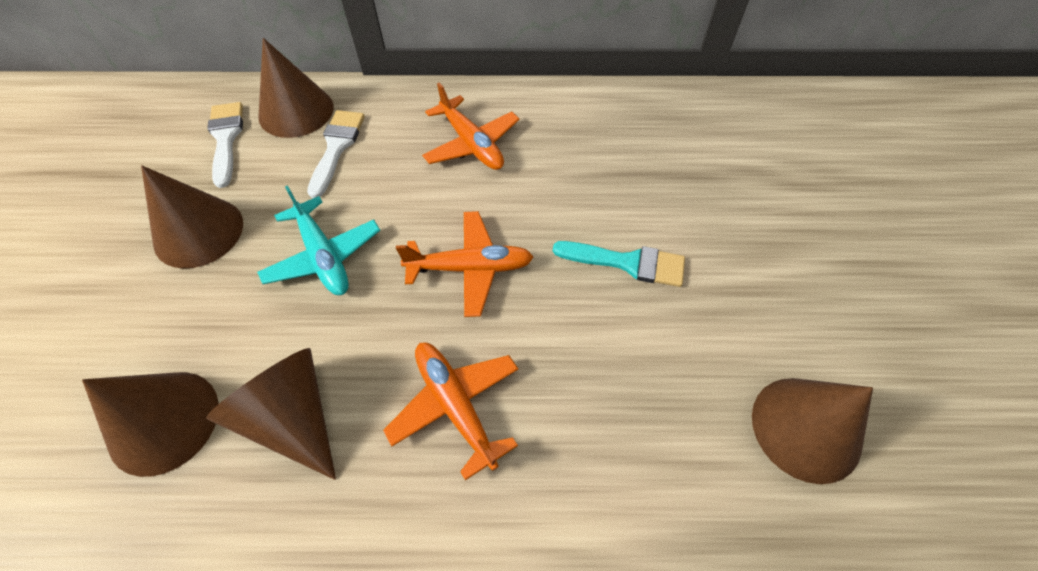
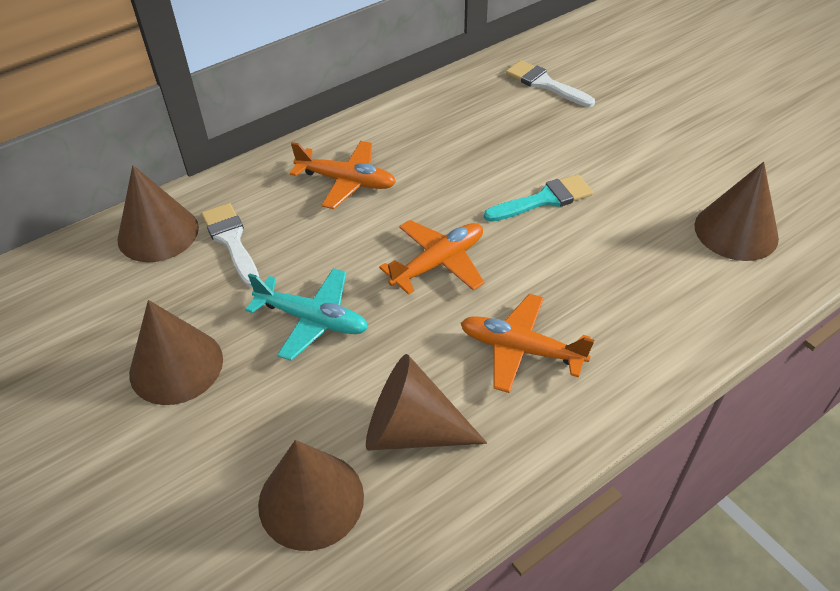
camera: 35 degrees left, 10 degrees down
white brush [207,102,243,188] -> white brush moved to [506,60,595,107]

